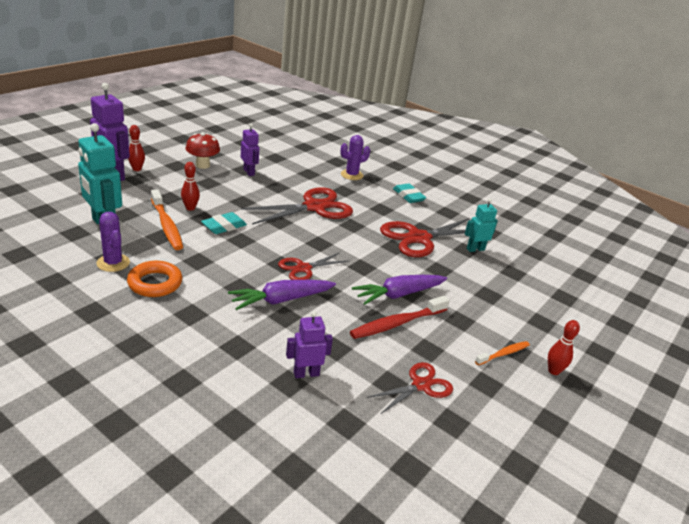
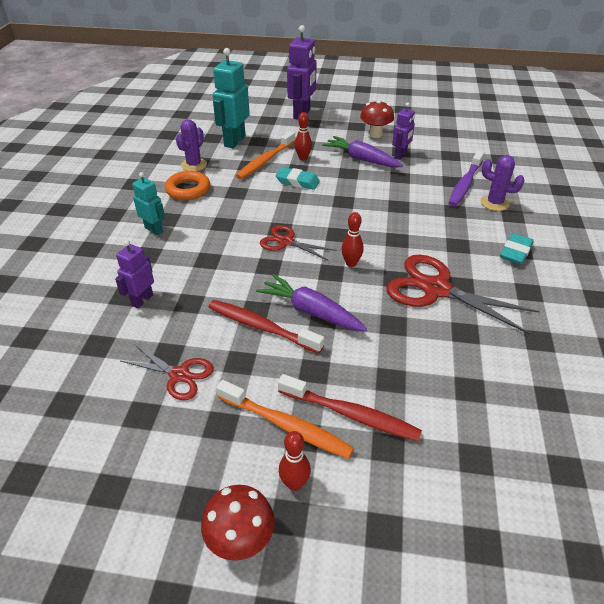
camera: 65 degrees right, 10 degrees up
red bowling pin [128,125,145,171] -> red bowling pin moved to [341,212,363,267]
purple carrot [228,280,336,310] -> purple carrot moved to [322,136,403,168]
red scissors [241,187,353,225] -> none
purple robot [286,311,333,378] -> purple robot turned 105 degrees counterclockwise [115,240,154,309]
turquoise robot [465,198,498,252] -> turquoise robot moved to [132,172,165,235]
orange toothbrush [475,341,530,365] -> orange toothbrush [216,380,354,459], size x1.70
none -> red mushroom [201,485,275,561]
none -> red toothbrush [278,374,422,441]
none -> purple toothbrush [449,150,484,207]

